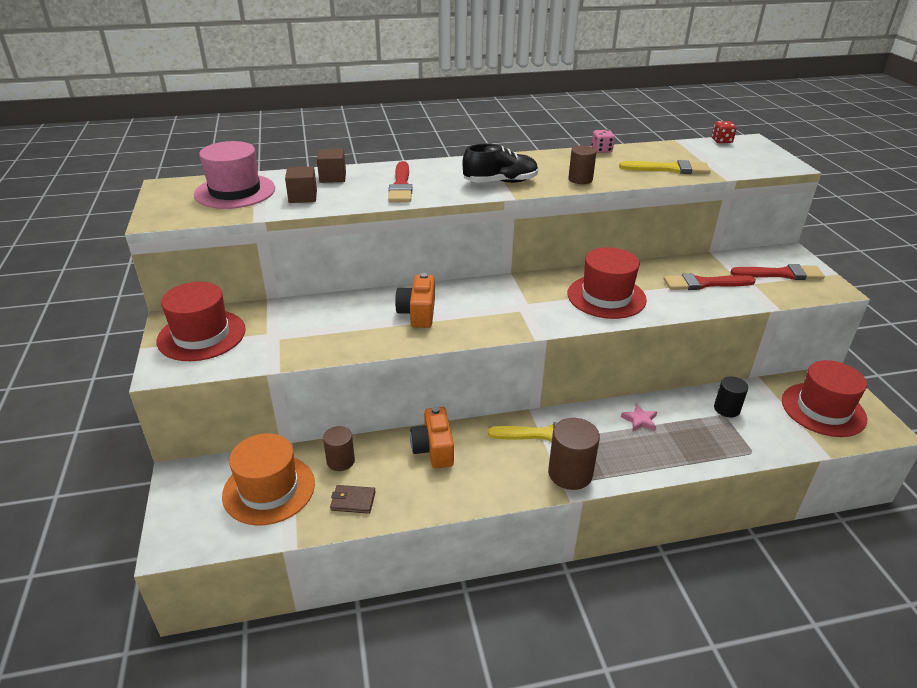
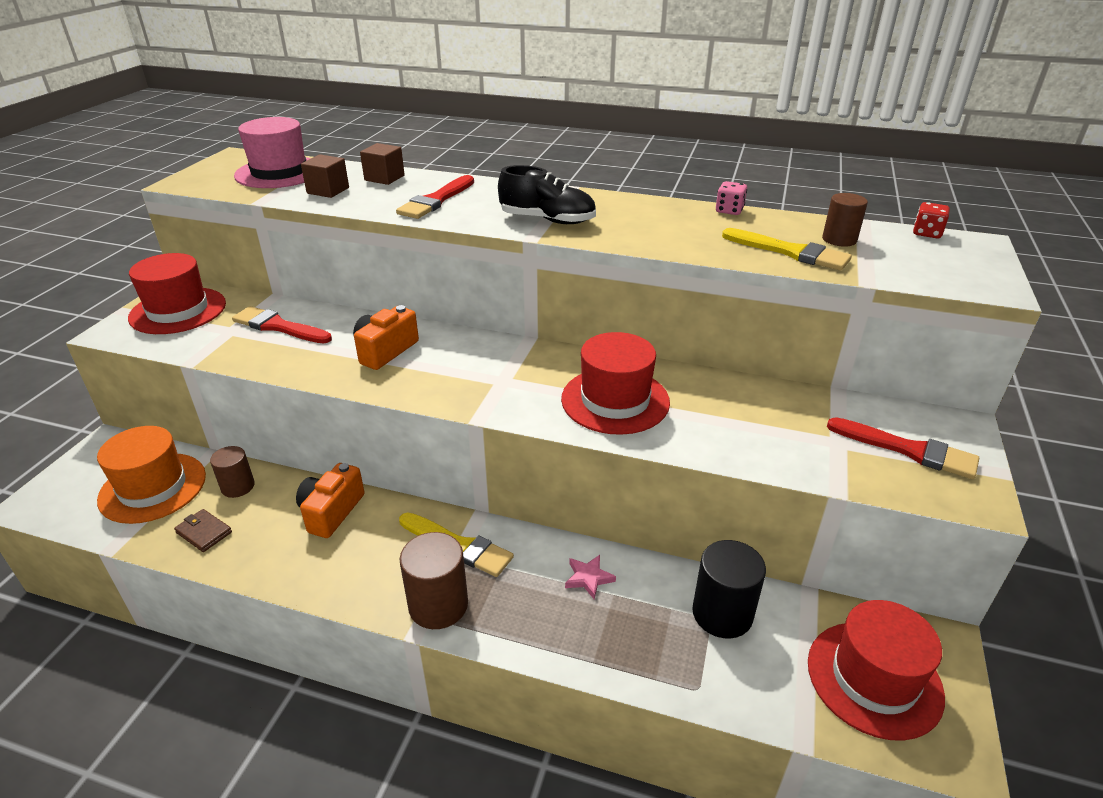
camera: 30 degrees right, 0 degrees up
brown cylinder [568,146,597,184] -> brown cylinder moved to [822,193,868,247]
red brush [664,273,756,290] -> red brush moved to [232,306,332,344]
black cylinder [714,376,748,417] -> black cylinder [692,540,766,639], size x1.56

